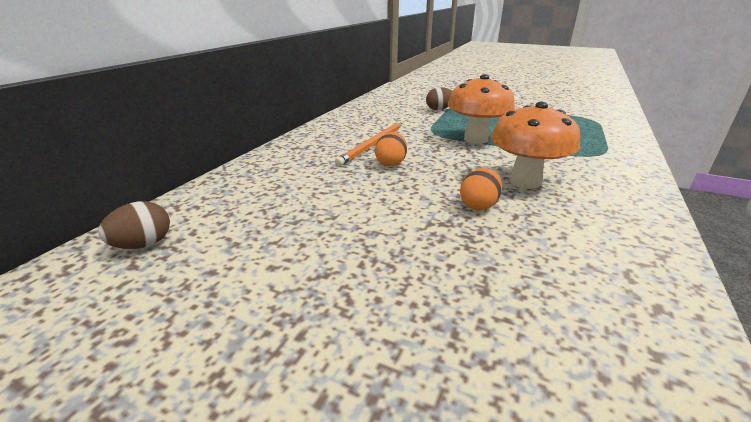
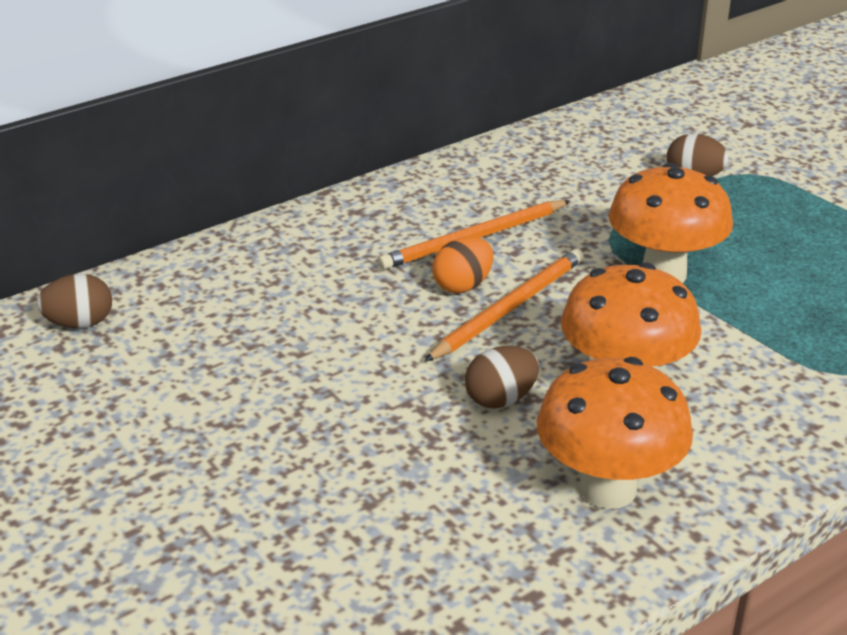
camera: 30 degrees right, 5 degrees up
orange egg [460,168,502,210] -> brown egg [465,346,539,409]
none -> orange pencil [424,249,584,362]
none -> orange mushroom [537,357,693,509]

